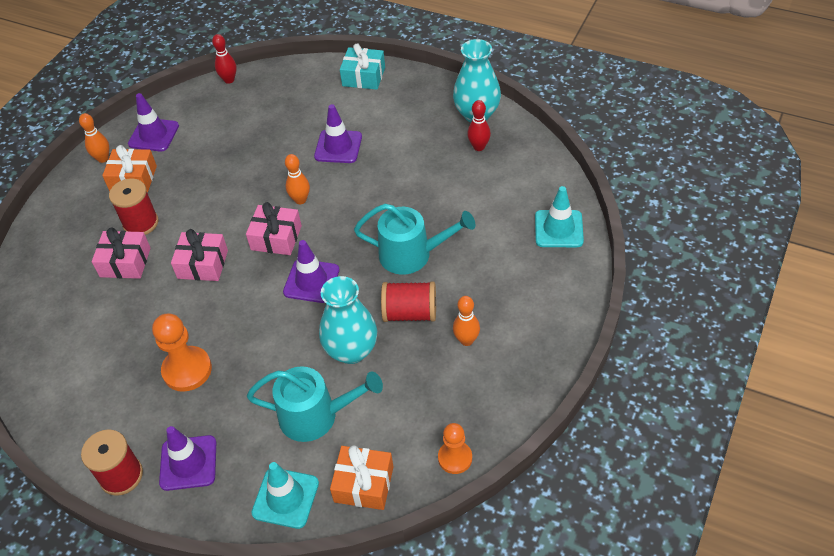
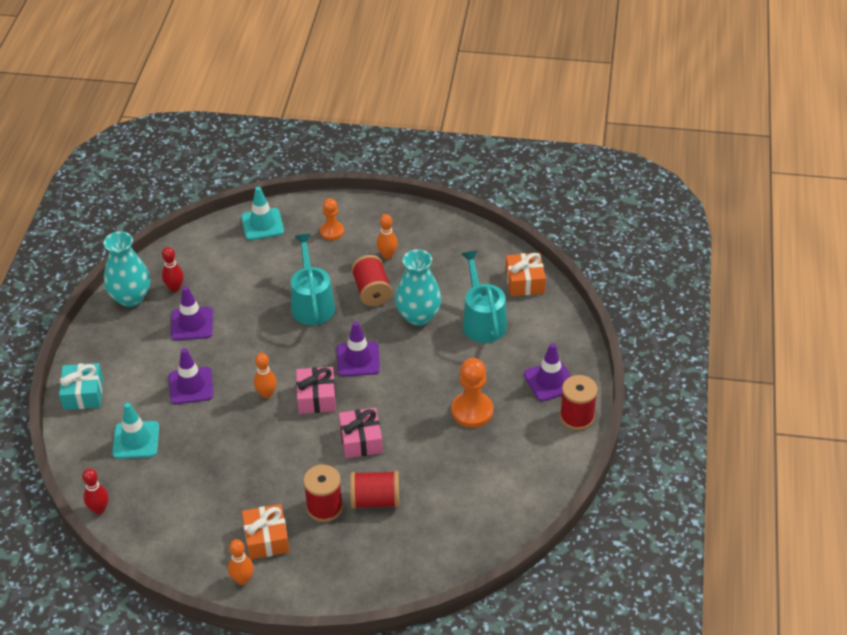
camera: 110 degrees left, 5 degrees down
pink gift [92,227,151,279] -> red spool [350,471,400,509]
purple traffic cone [128,93,179,152] -> purple traffic cone moved to [171,286,213,340]
turquoise traffic cone [251,462,319,529] -> turquoise traffic cone moved to [112,403,159,459]
orange pawn [438,423,472,474] -> orange pawn moved to [320,198,344,240]

